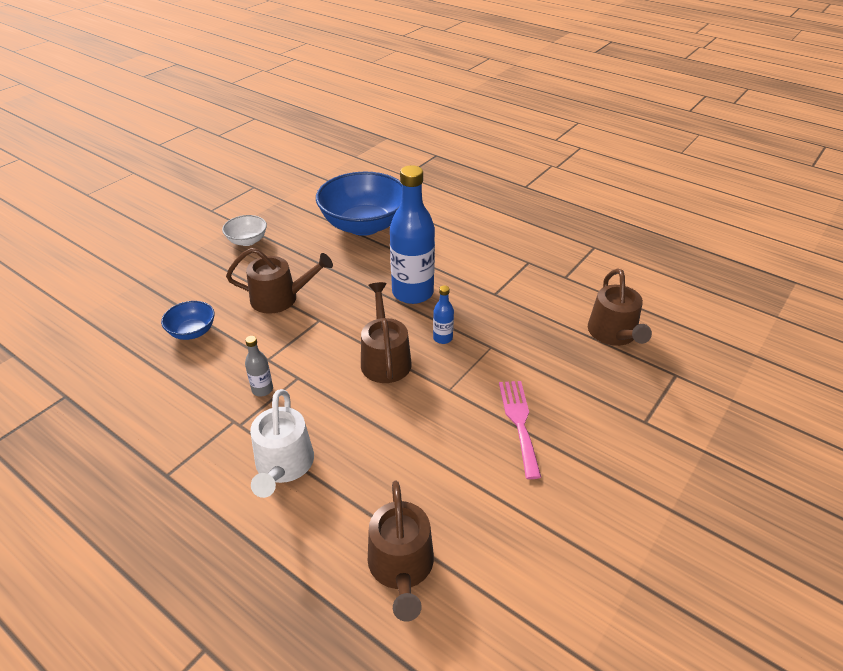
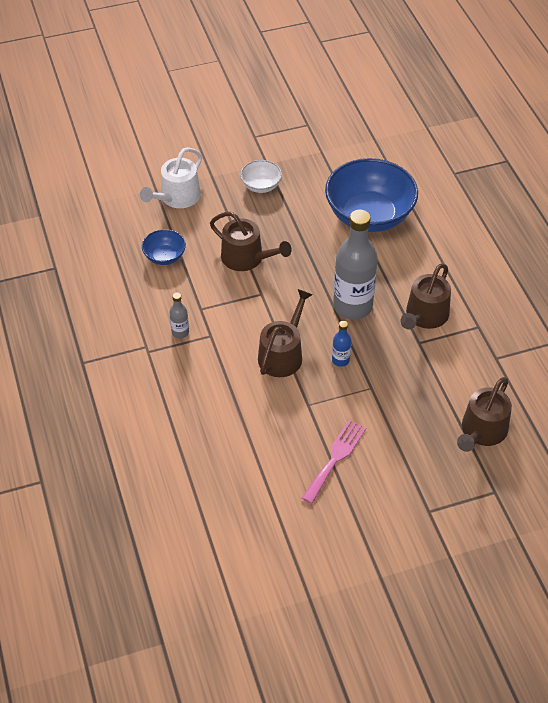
camera: 35 degrees right, 10 degrees up
white watering can [250,389,314,498] -> white watering can moved to [140,147,202,208]
brown watering can [368,481,434,622] -> brown watering can moved to [401,264,451,329]
blue bottle [390,165,435,304] -> grey bottle [333,209,378,320]

